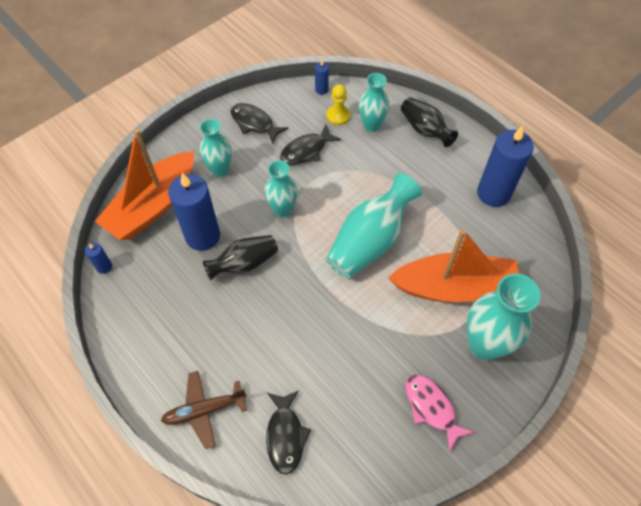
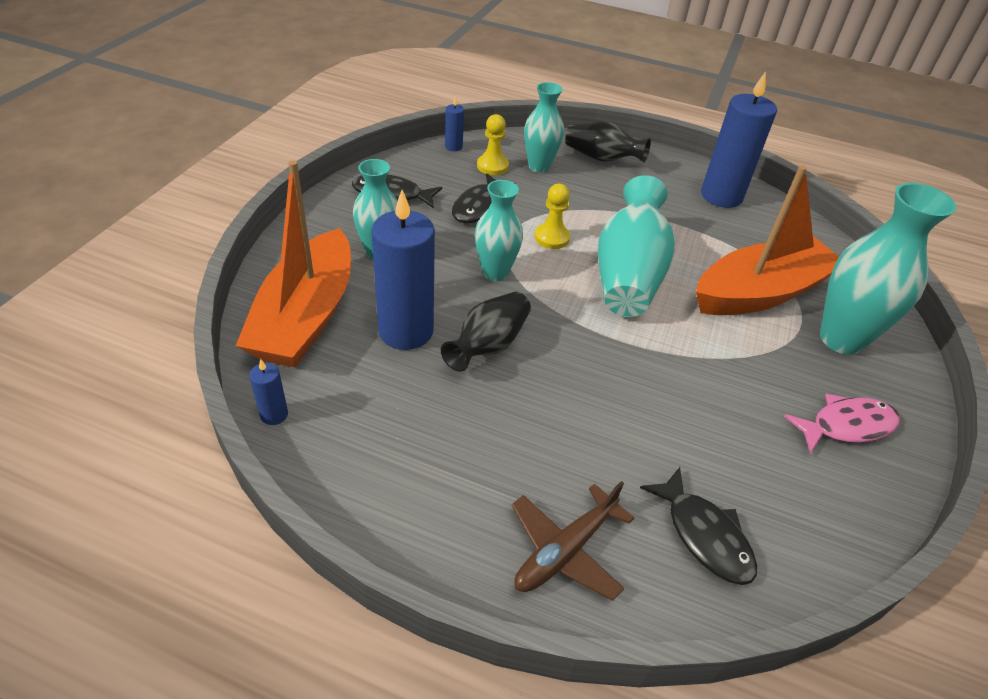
camera: 30 degrees left, 15 degrees down
pink fish [406,374,474,452] -> pink fish turned 135 degrees clockwise [784,394,900,453]
none -> yellow pawn [534,184,570,249]

